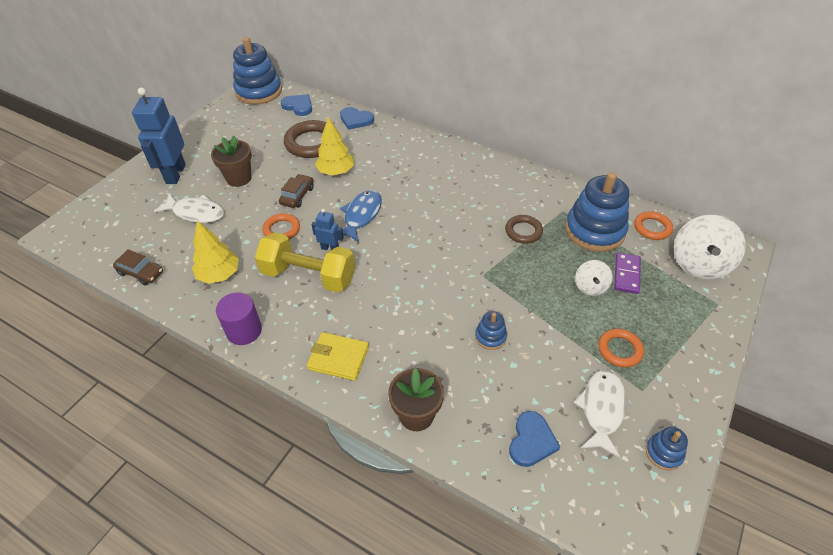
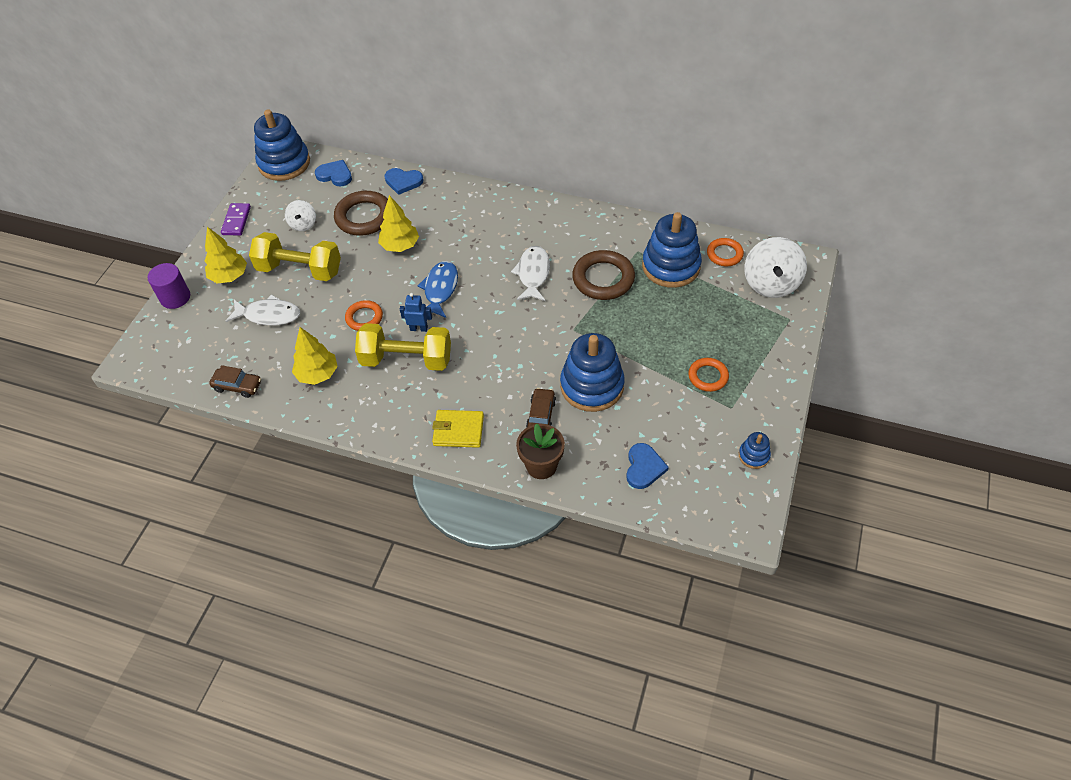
camera: 10 degrees left, 5 degrees up
blue robot [132,87,186,184] -> yellow tree [205,227,247,283]
brown flower pot [211,136,252,187] -> yellow dumbbell [249,232,341,281]
purple cylinder [216,292,262,345] -> purple cylinder moved to [148,263,190,309]
brown car [279,174,314,208] -> brown car moved to [526,388,556,428]
blue stacking toy [475,311,507,350] -> blue stacking toy [560,333,625,412], size x2.18
brown ring [505,215,543,244] -> brown ring [572,250,635,300], size x1.69
white fish [574,370,626,458] -> white fish moved to [511,246,550,301]
white spinning top [575,260,613,296] -> white spinning top moved to [285,200,316,231]
purple domino [614,252,641,294] -> purple domino moved to [221,203,251,235]

